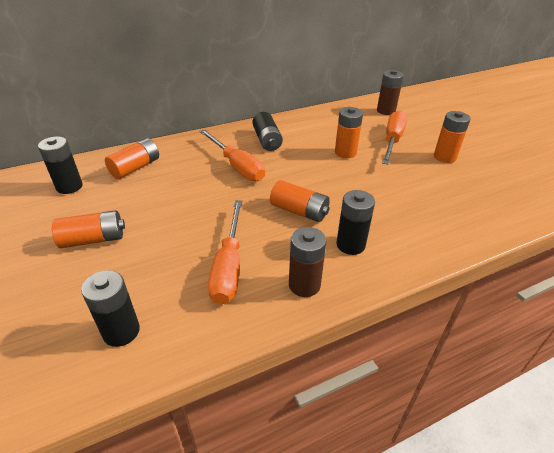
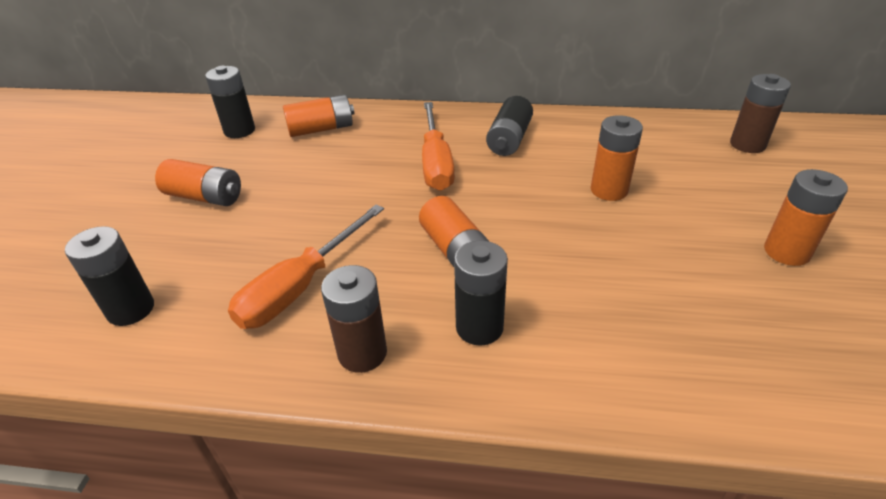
camera: 35 degrees right, 0 degrees up
orange screwdriver [382,111,407,165] -> none

